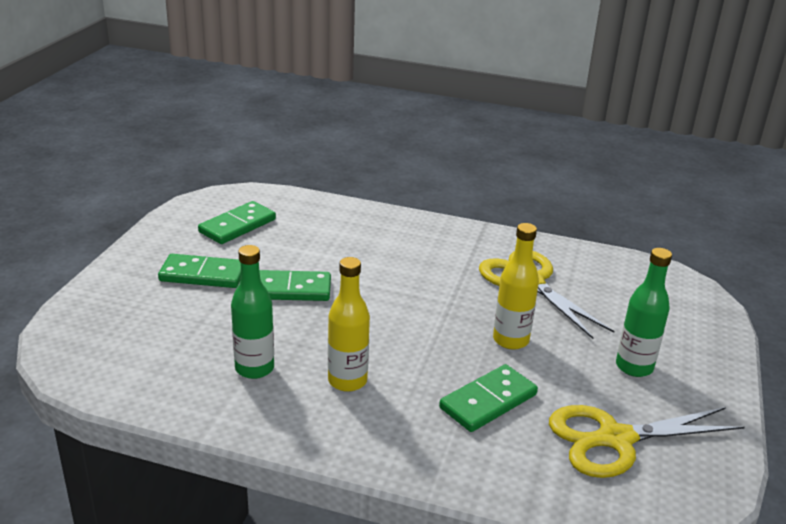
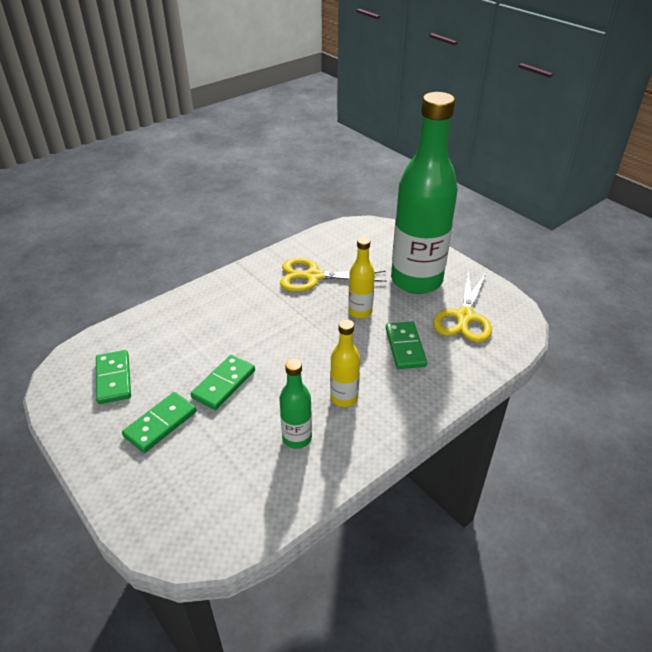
camera: 55 degrees left, 10 degrees up
green bottle [616,248,672,377] -> green bottle [391,92,458,294], size x2.29

